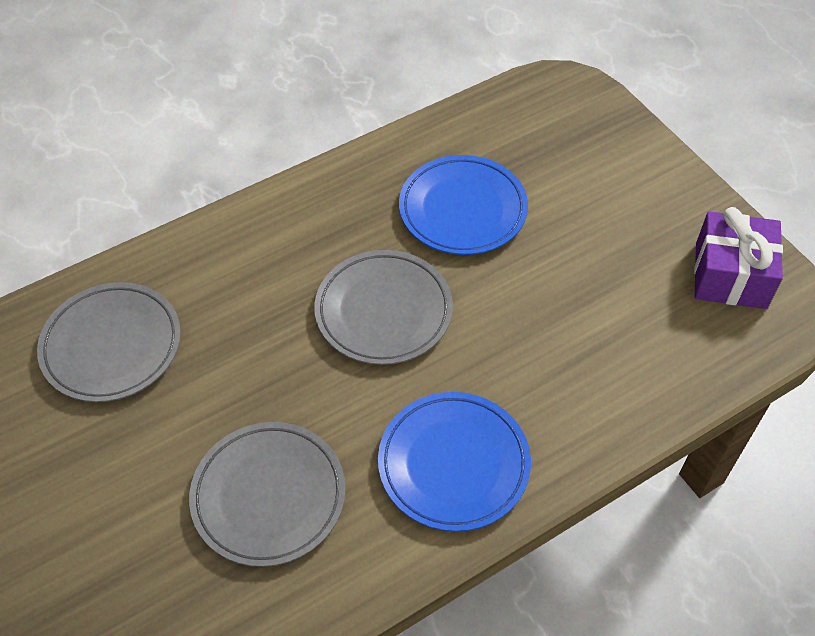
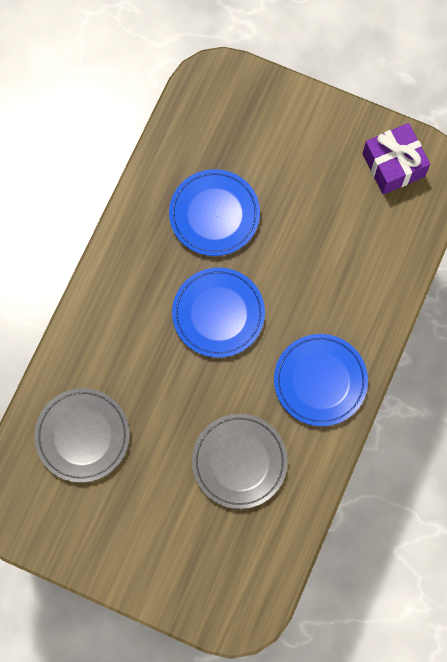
camera: 35 degrees left, 20 degrees up
grey plate [314,250,453,365] -> blue plate [172,268,265,358]

